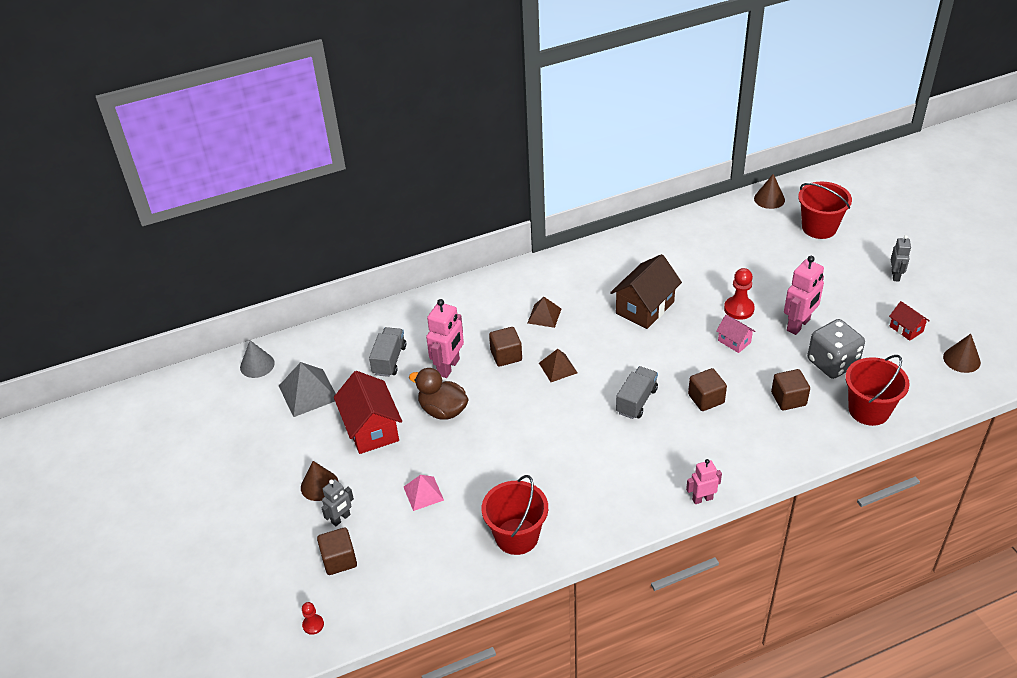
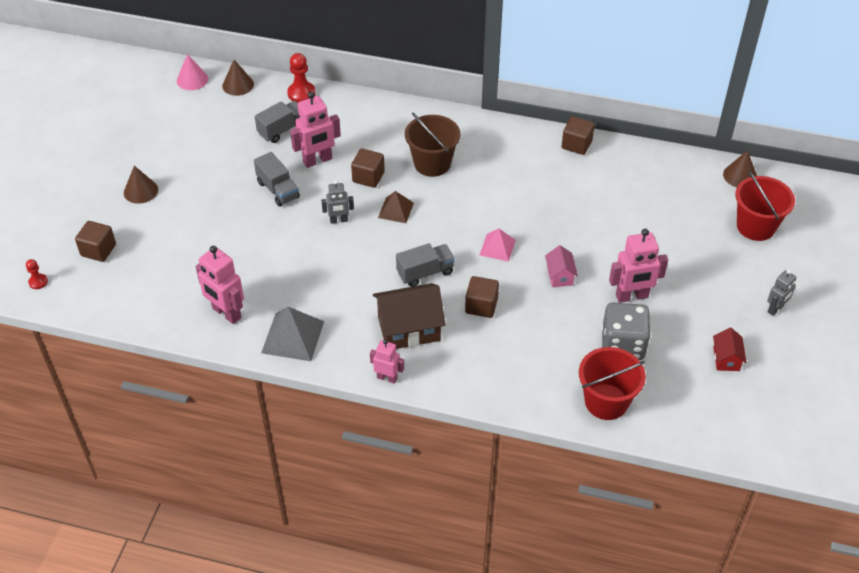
camera: 35 degrees right, 5 degrees up
grey cone [240,340,275,378] -> pink cone [177,54,208,90]
grey pyramid [279,362,336,417] -> grey pyramid moved to [261,307,324,361]
grey robot [322,479,354,526] -> grey robot moved to [321,180,354,223]
red house [334,371,402,454] -> none
pink pyramid [404,475,444,511] -> pink pyramid moved to [480,229,516,262]
brown duck [409,368,469,420] -> grey truck [254,152,300,207]
red bucket [482,475,548,555] -> pink robot [196,246,244,324]
brown pyramid [528,297,561,328] -> brown bucket [405,112,461,177]
brown house [610,254,682,329] -> brown house moved to [373,283,446,349]
red pawn [724,268,755,320] -> red pawn moved to [287,53,316,102]
brown cube [771,369,810,410] -> brown cube moved to [561,116,595,155]
brown cone [943,334,981,373] -> brown cone moved to [222,60,254,96]

